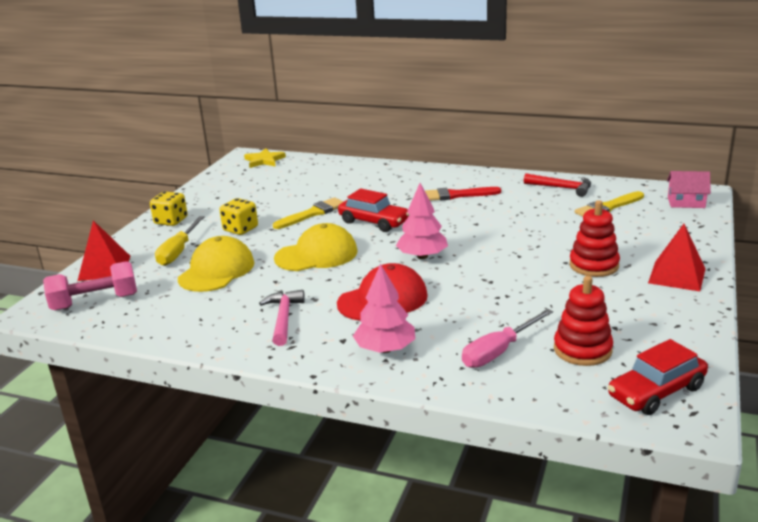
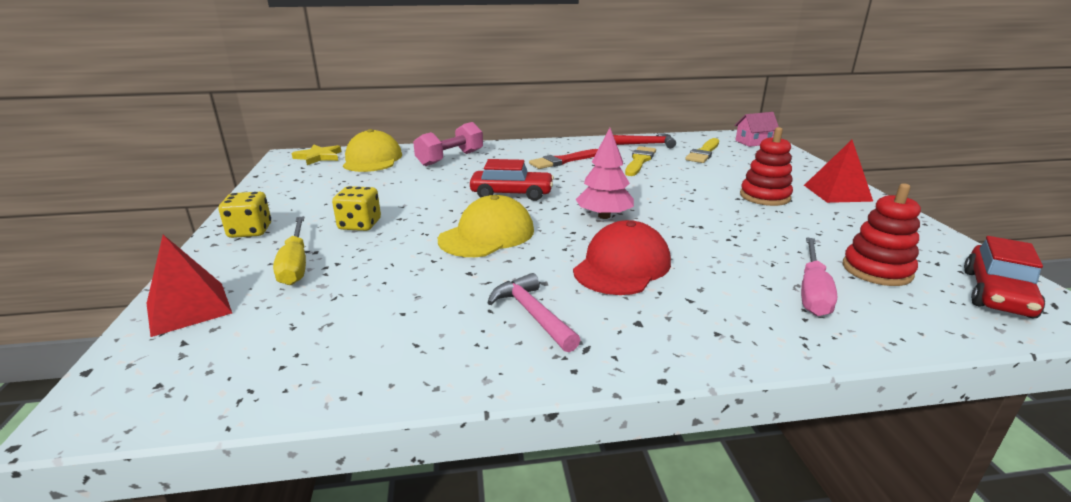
camera: 30 degrees left, 0 degrees up
pink dumbbell [43,261,137,310] -> pink dumbbell moved to [413,122,483,166]
yellow cap [178,236,254,292] -> yellow cap moved to [343,129,402,172]
yellow brush [273,197,344,229] -> yellow brush moved to [625,146,656,176]
pink tree [353,264,415,353] -> none

